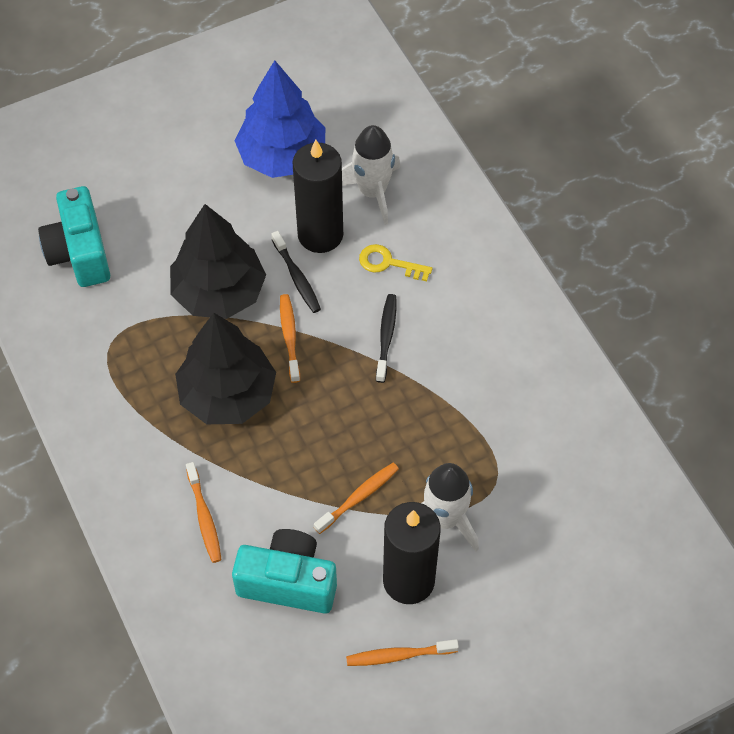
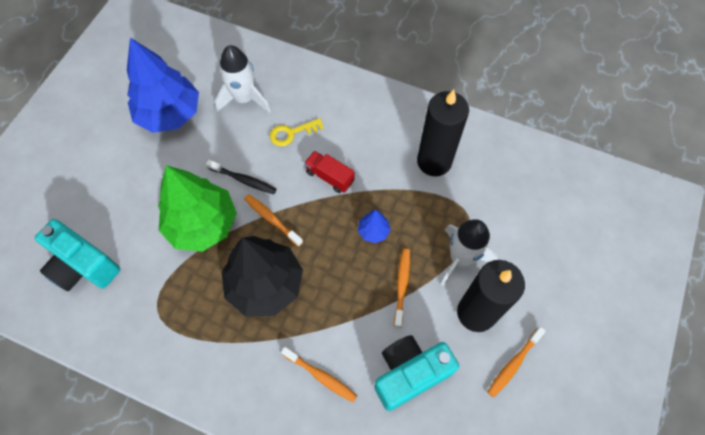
camera: 40 degrees left, 5 degrees up
black tree [170,204,266,319] -> green tree [158,165,237,252]
black candle [292,140,343,253] -> black candle moved to [417,89,469,176]
black toothbrush [376,294,396,383] -> red truck [304,151,354,193]
none -> blue tree [358,210,391,243]

